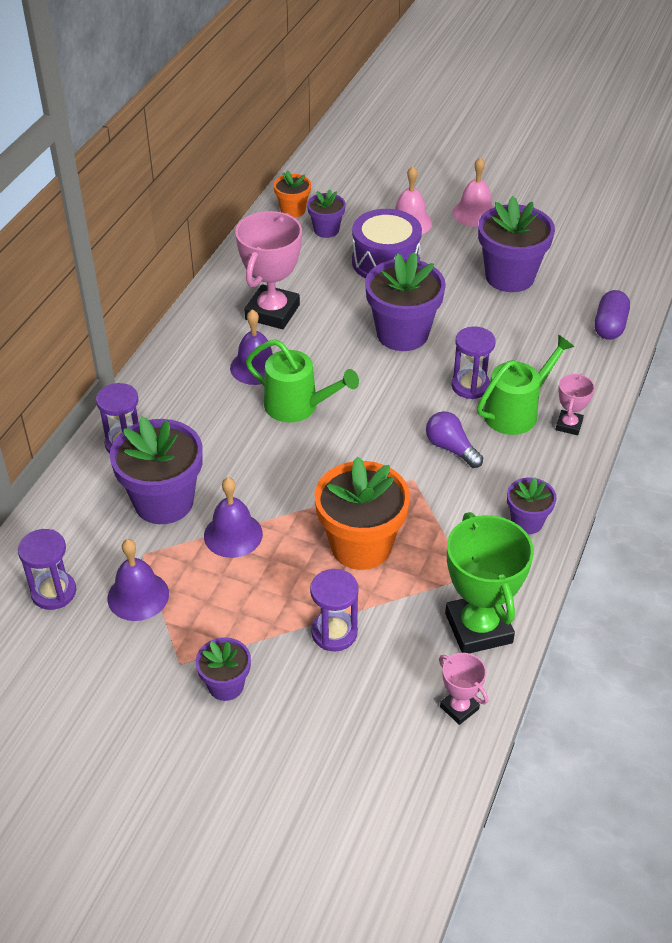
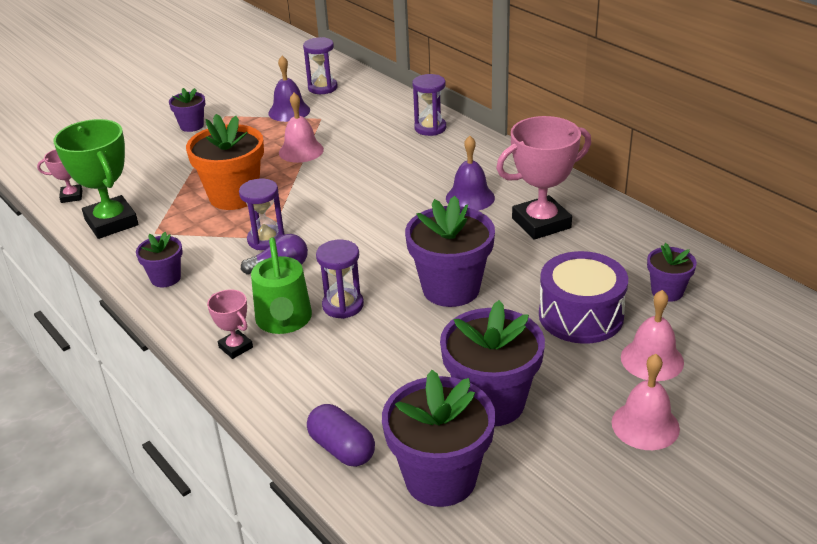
camera: 120 degrees right, 10 degrees down
purple flower pot [110,416,203,524] -> purple flower pot moved to [382,370,496,507]
purple bell [204,477,263,558] -> pink bell [279,93,324,163]
pink trophy [235,211,302,329] -> pink trophy turned 75 degrees counterclockwise [496,116,591,240]
green watering can [246,339,359,423] -> none
orange flower pot [274,171,311,218] -> none
purple hourglass [310,569,359,651] -> purple hourglass moved to [239,179,285,250]
green trophy [445,512,534,653] -> green trophy turned 45 degrees clockwise [53,119,138,239]

